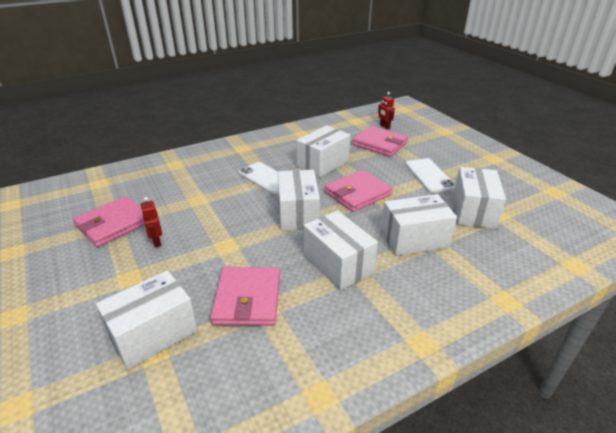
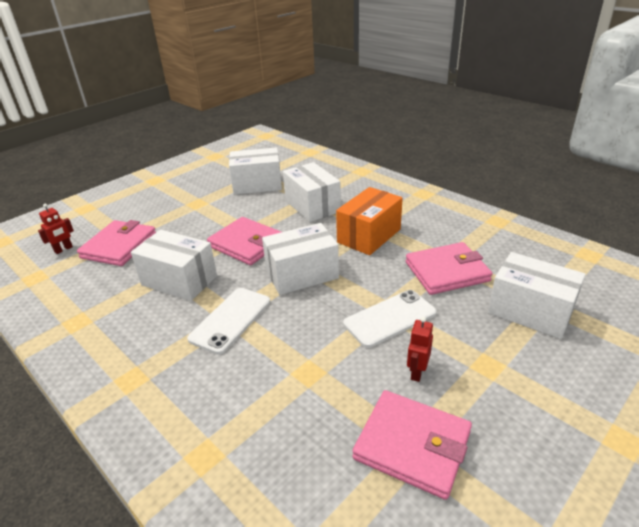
camera: 105 degrees left, 0 degrees up
red robot [141,197,162,247] -> red robot turned 150 degrees clockwise [407,317,433,382]
white box [304,211,378,291] -> orange box [336,187,403,255]
white phone [405,158,455,193] -> white phone moved to [343,290,437,348]

